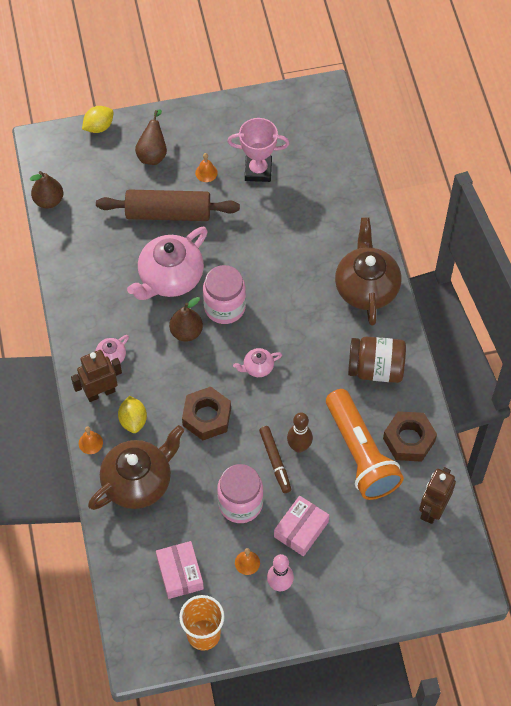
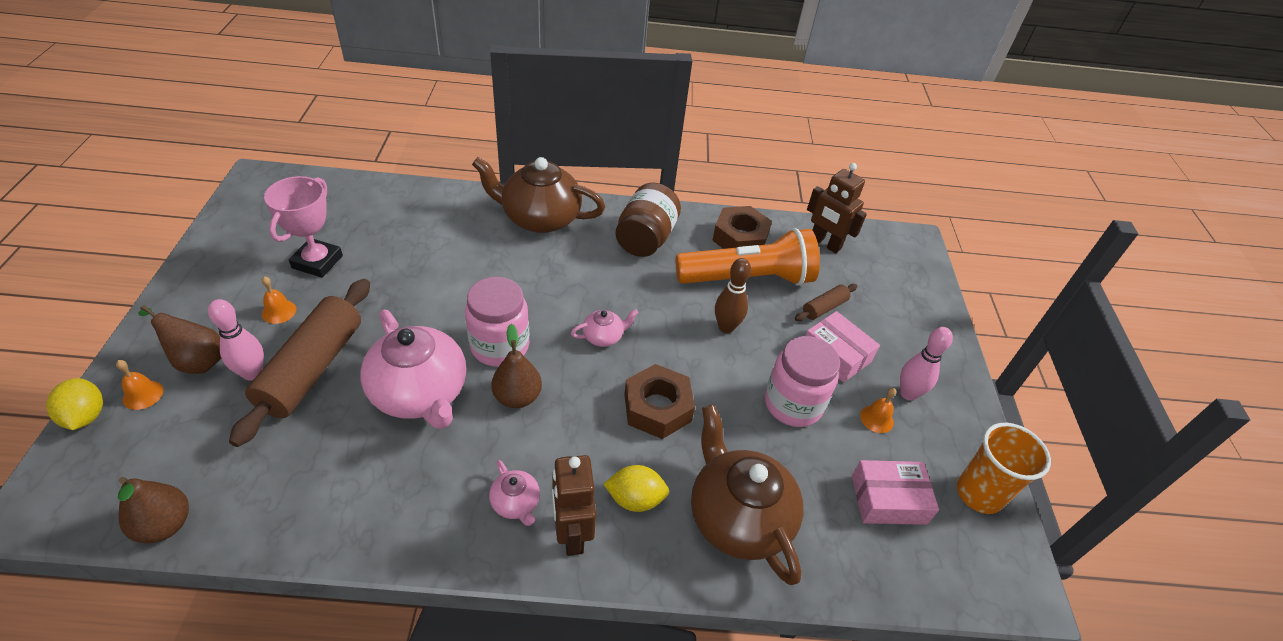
camera: 80 degrees left, 15 degrees down
orange bell [79,426,103,454] -> orange bell moved to [116,360,164,410]
pink teapot [233,348,282,377] -> pink teapot turned 105 degrees counterclockwise [571,309,638,347]
brown marker [259,426,291,493] -> none
none -> pink bowling pin [208,299,264,381]
none -> brown rolling pin [795,284,858,321]

